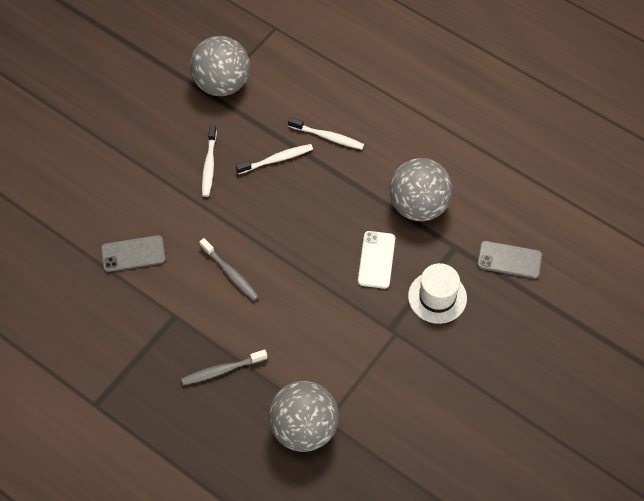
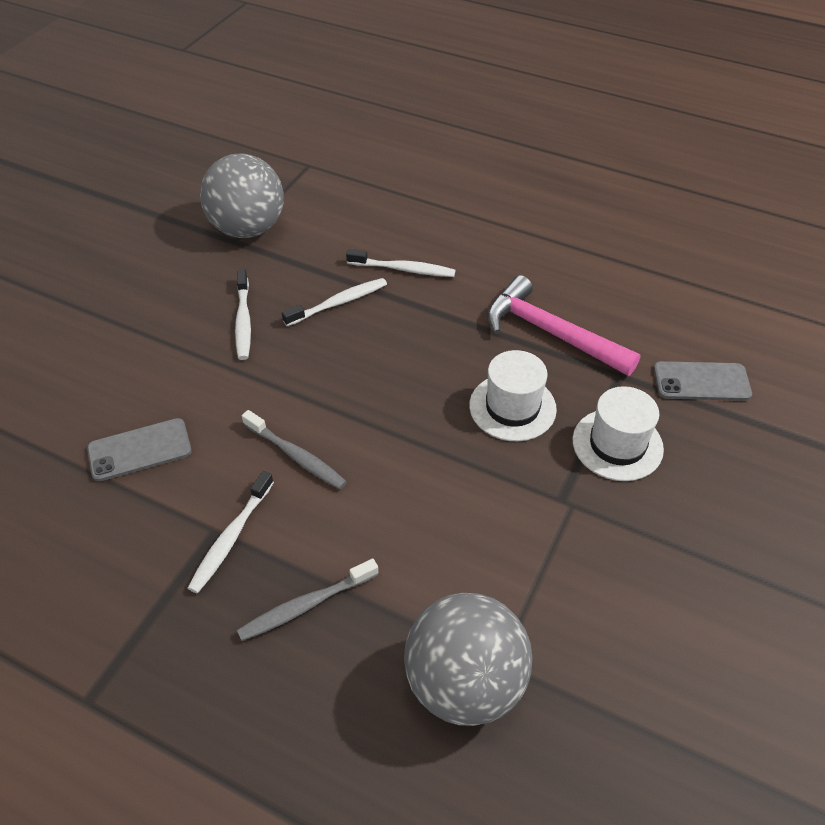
camera: 10 degrees left, 10 degrees down
white phone [358,231,395,289] -> white hat [469,350,557,441]
grey ball [389,158,453,221] -> pink hammer [487,275,641,376]
none -> white toothbrush [188,471,274,594]

